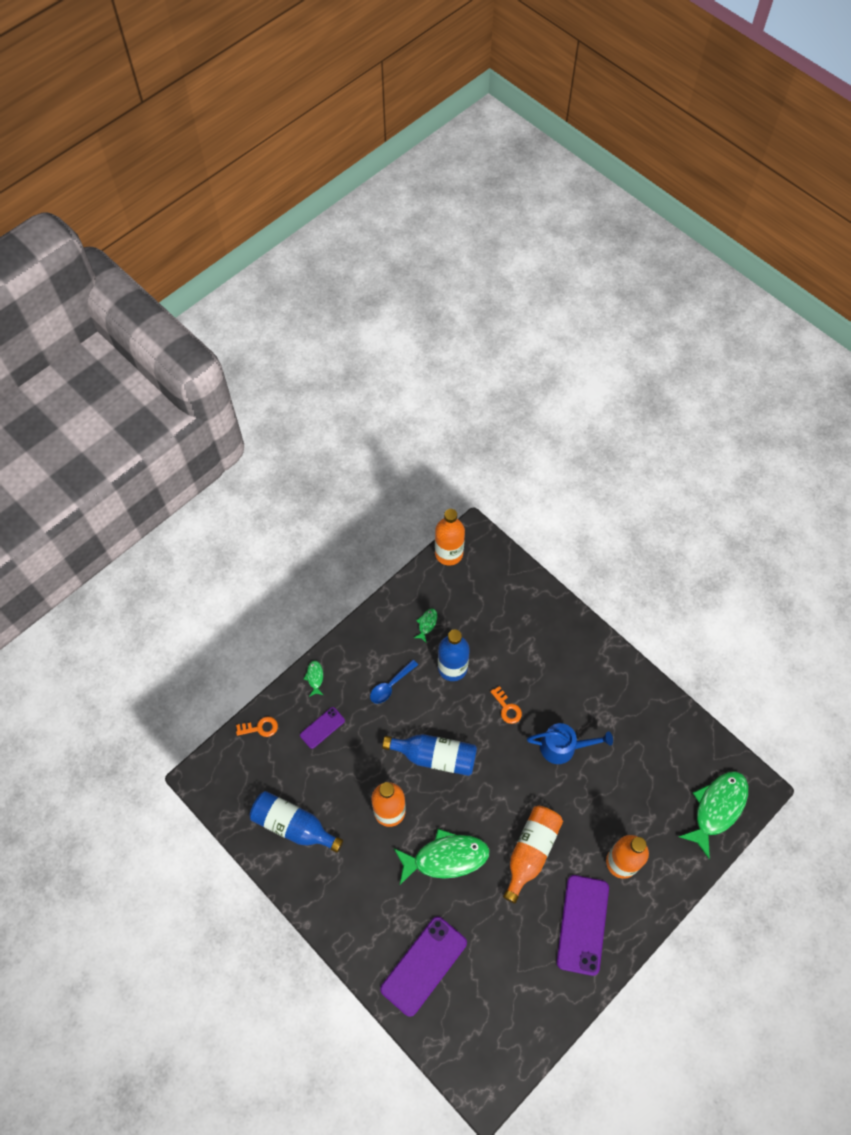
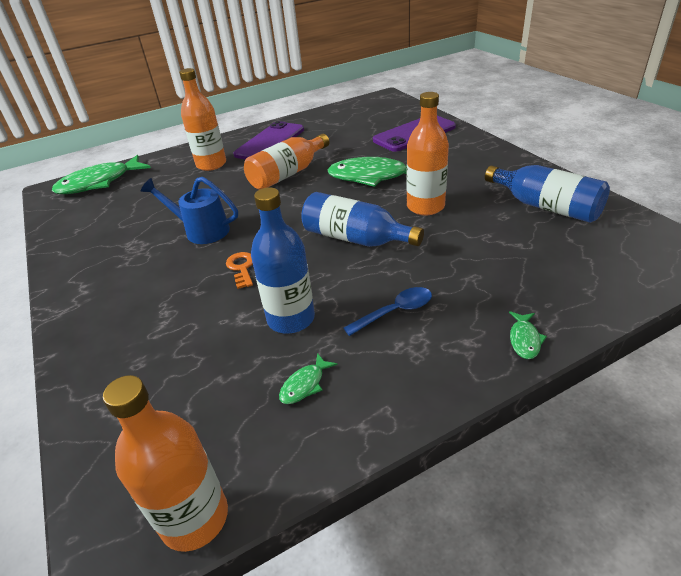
camera: 160 degrees left, 25 degrees down
orange key [236,716,278,737] -> none
purple phone [300,707,345,749] -> none

